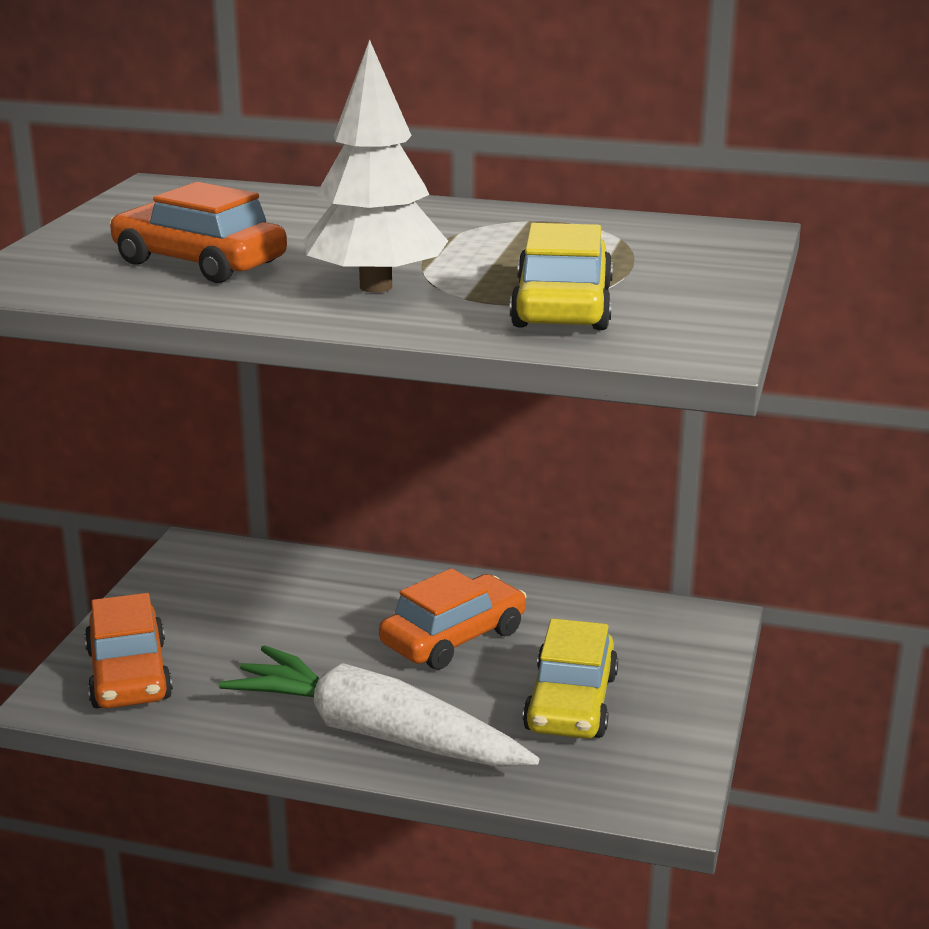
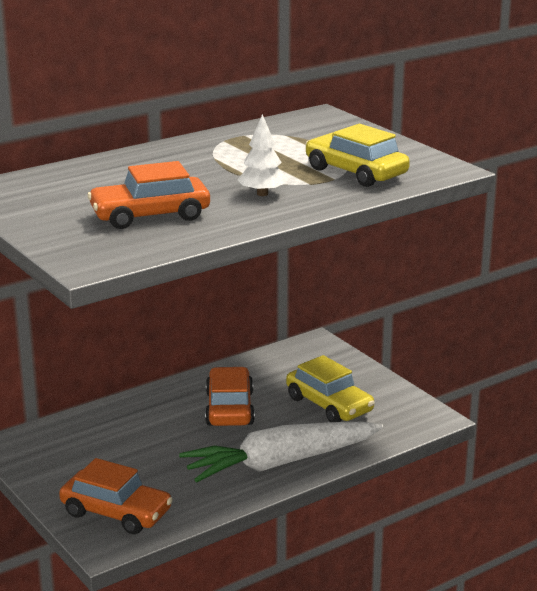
camera: 50 degrees left, 0 degrees up
white tree [304,39,448,293] -> white tree [237,114,286,196], size x0.57

